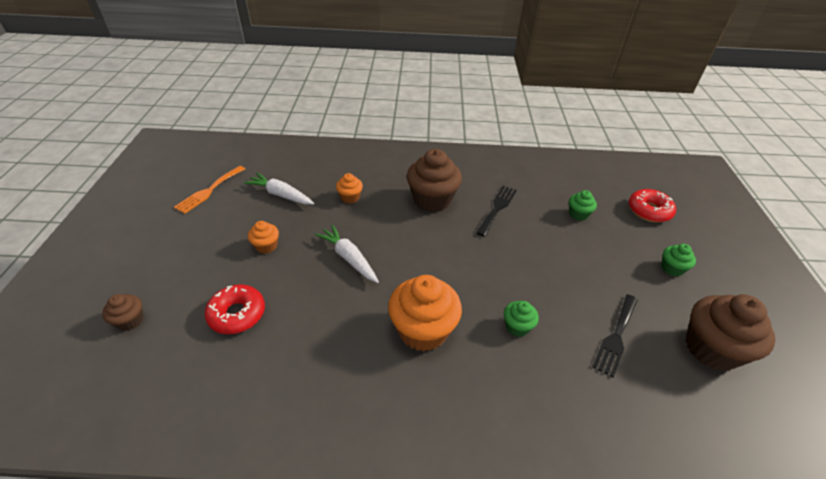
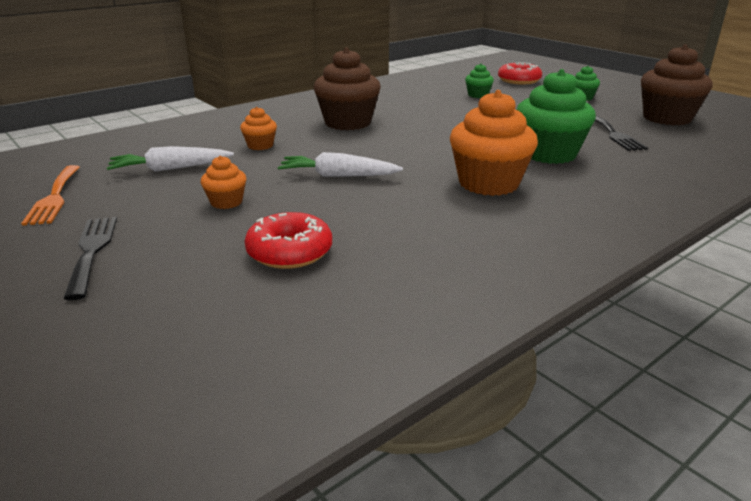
camera: 40 degrees left, 15 degrees down
brown cupcake [102,294,143,331] -> none
black fork [476,186,517,237] -> black fork moved to [63,217,117,300]
green cupcake [504,301,539,337] -> green cupcake [516,69,596,164], size x2.03

